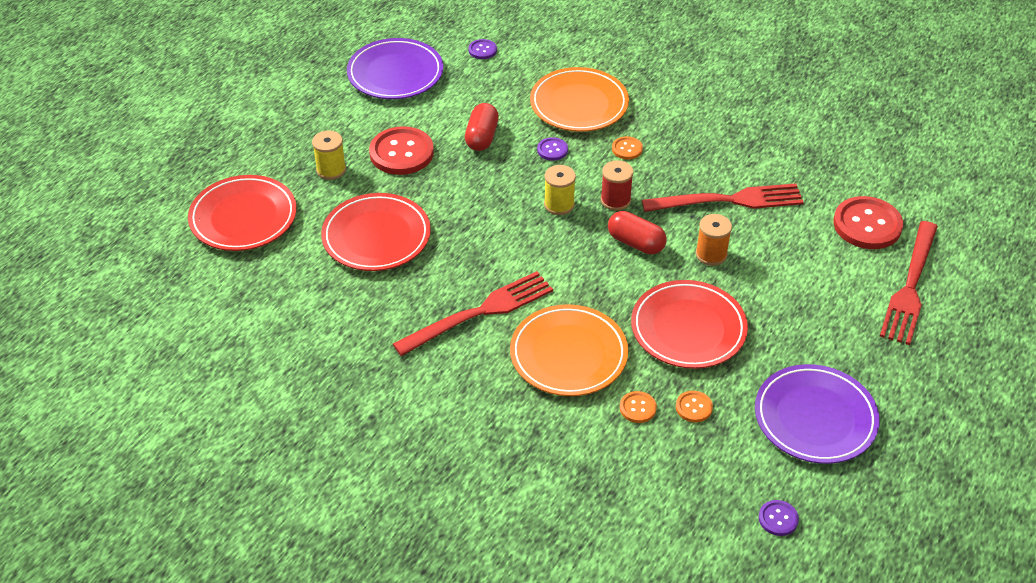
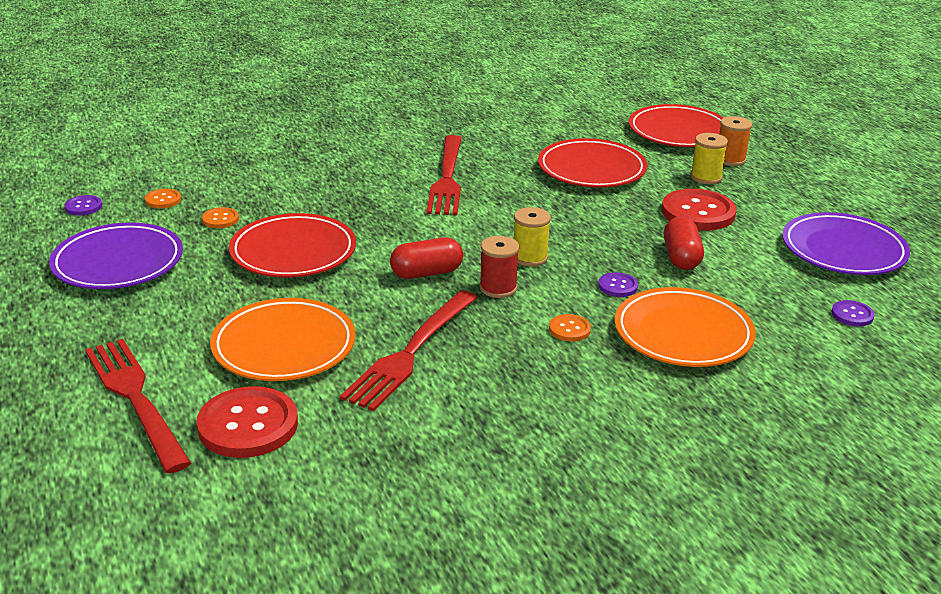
camera: 125 degrees right, 15 degrees down
red capsule [465,103,499,151] -> red capsule turned 45 degrees clockwise [664,217,704,270]
orange plate [510,304,628,396] -> orange plate moved to [210,298,355,381]
orange button [620,391,657,423] -> orange button moved to [145,189,181,208]
orange spool [696,214,732,266] -> orange spool moved to [720,116,752,166]

